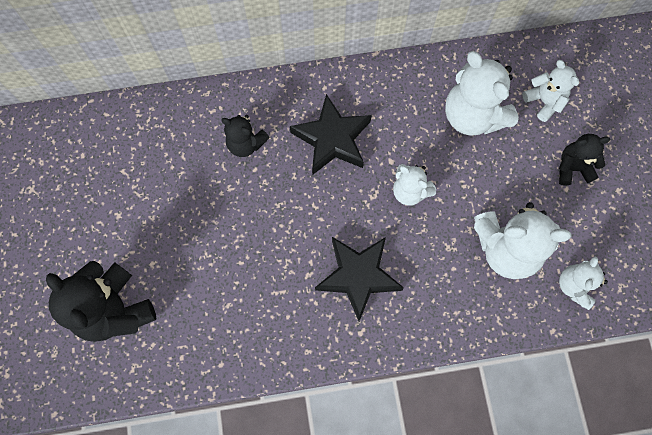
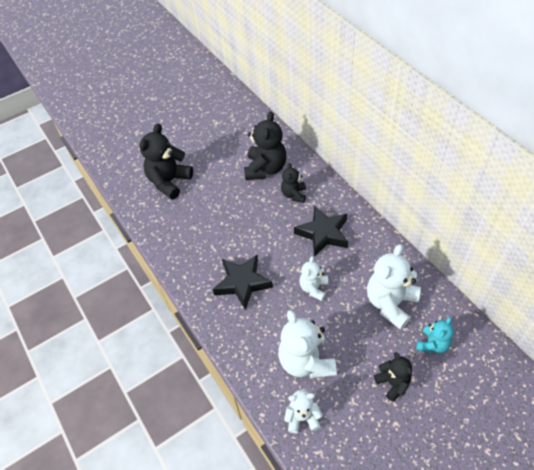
camera: 70 degrees right, 20 degrees down
white teddy bear [522,60,579,122] -> turquoise teddy bear [416,317,454,353]
none -> black teddy bear [244,111,286,180]

